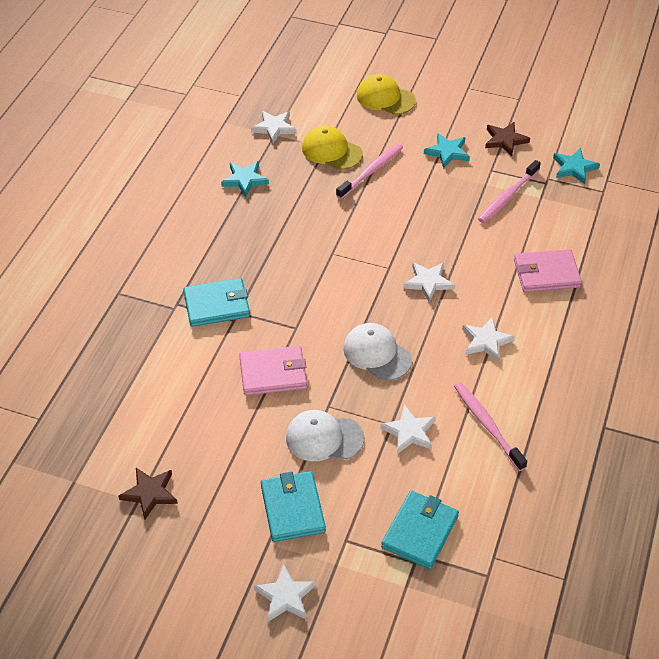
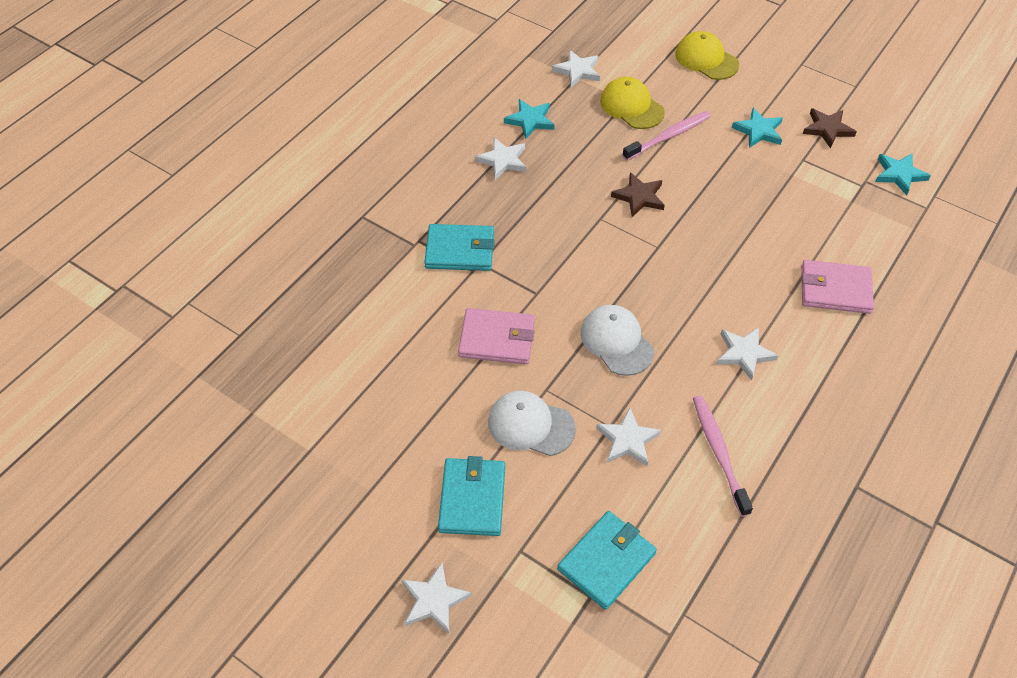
camera: 15 degrees right, 5 degrees up
brown star [119,468,178,519] -> brown star moved to [611,172,665,217]
white star [403,262,455,303] -> white star moved to [475,138,526,180]
pink toothbrush [478,160,541,223] -> none

